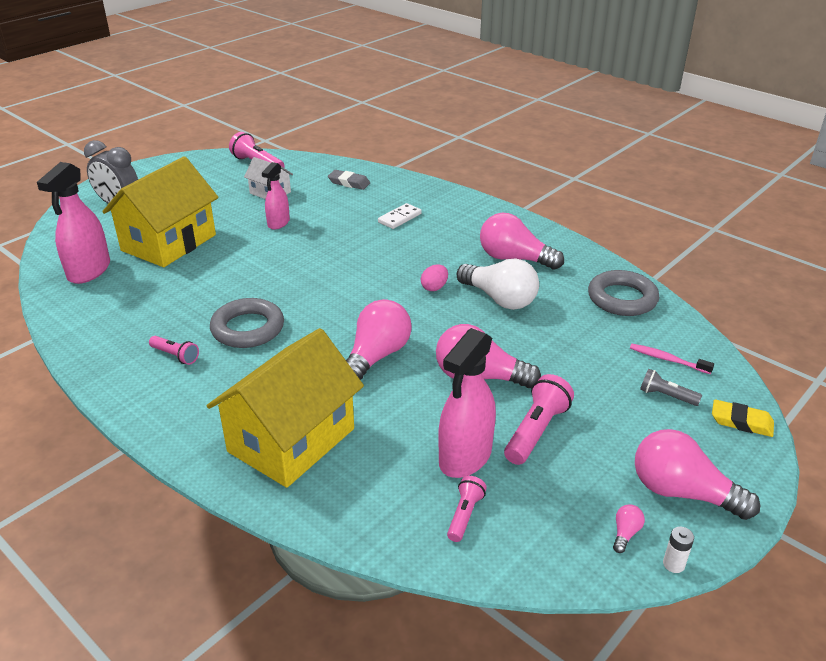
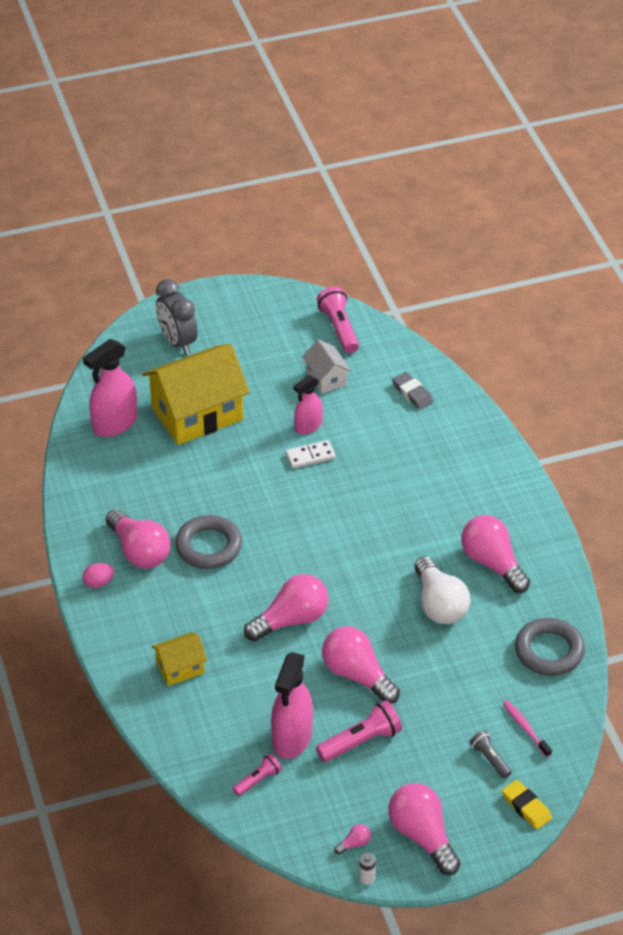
camera: 30 degrees right, 10 degrees up
pink flashlight [149,336,199,365] -> pink light bulb [106,509,170,569]
yellow house [207,328,364,488] -> yellow house [152,632,207,686], size x0.48
white domino [378,203,422,229] -> white domino moved to [286,440,336,469]
pink egg [421,265,448,291] -> pink egg moved to [82,563,114,588]
pink spray bottle [438,328,496,478] -> pink spray bottle turned 45 degrees counterclockwise [271,652,313,759]

